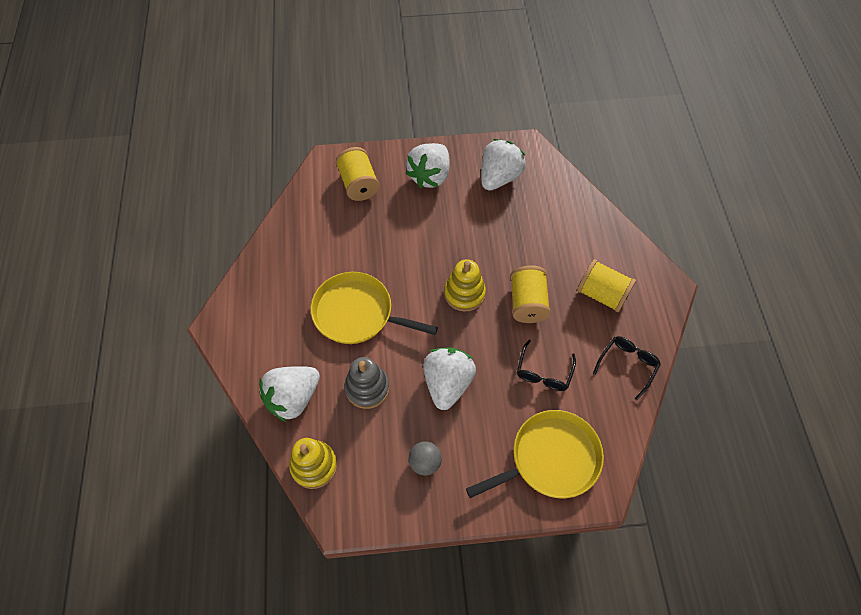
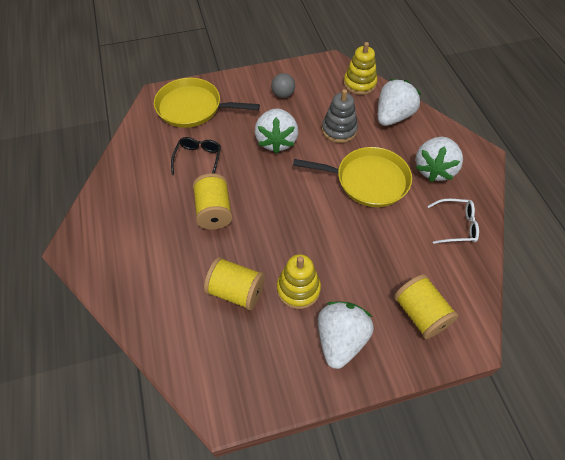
camera: 170 degrees right, 5 degrees down
yellow stacking toy [444,259,486,312] -> yellow stacking toy moved to [277,254,321,309]
yellow pan [466,410,604,498] -> yellow pan turned 45 degrees clockwise [154,78,260,128]
white strawberry [481,139,526,191] -> white strawberry moved to [415,137,463,182]
yellow spool [577,259,636,312] -> yellow spool moved to [204,257,265,310]
black glasses [593,336,661,400] -> none
none -> white glasses [427,199,479,244]

